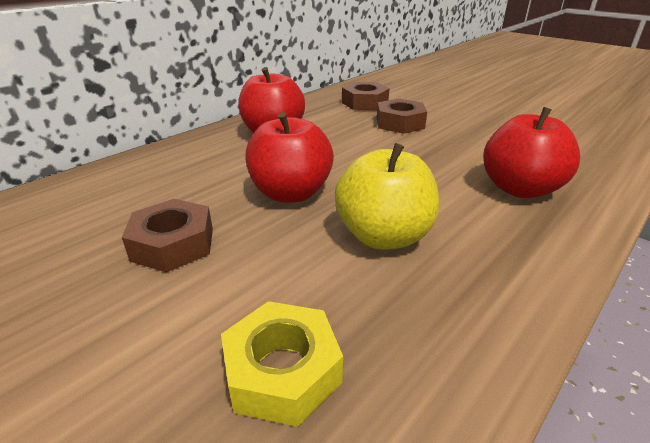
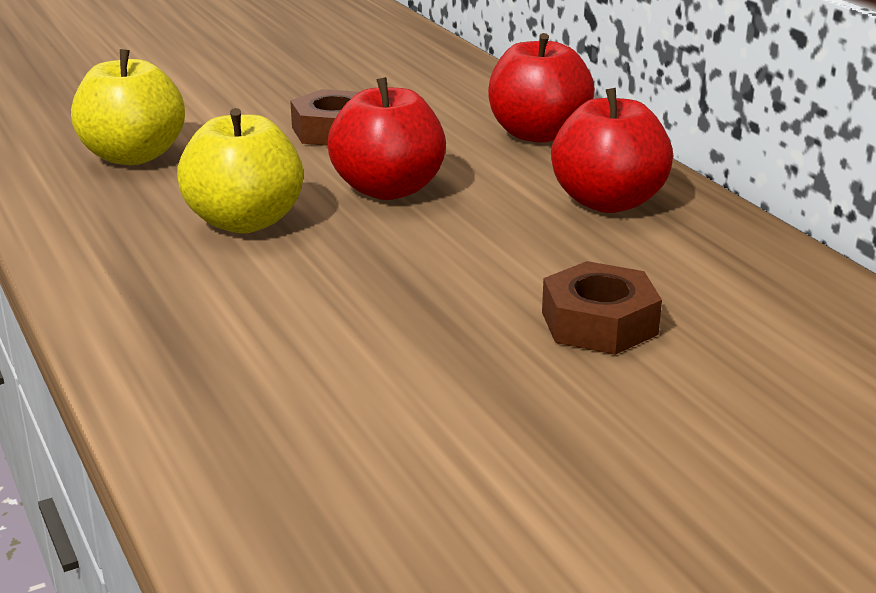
camera: 110 degrees right, 5 degrees down
yellow nut [221,301,343,427] -> yellow apple [71,49,185,165]
brown nut [342,82,390,110] -> none
red apple [483,107,580,198] -> red apple moved to [488,33,595,143]

